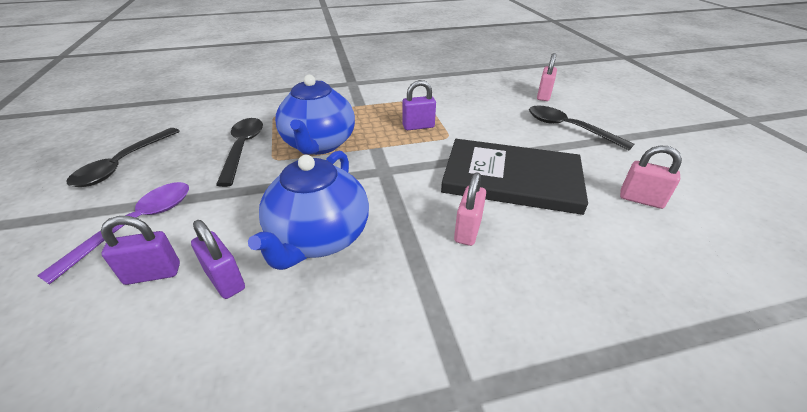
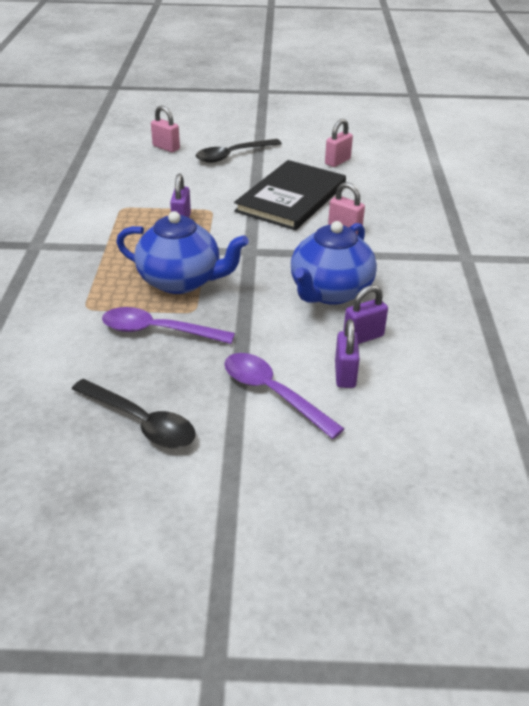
camera: 75 degrees left, 0 degrees up
black spoon [216,118,263,187] -> purple spoon [102,307,235,344]
blue teapot [248,151,369,270] -> blue teapot turned 90 degrees clockwise [291,221,377,305]

